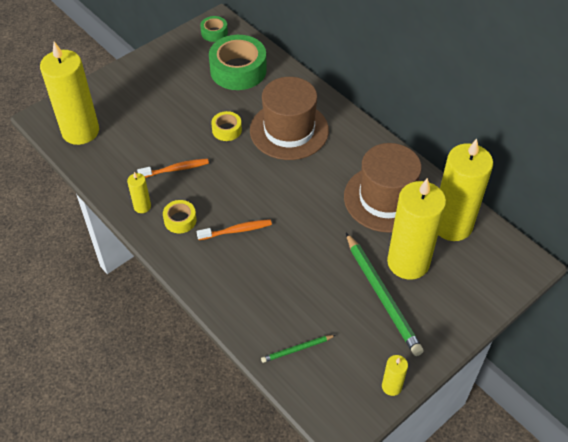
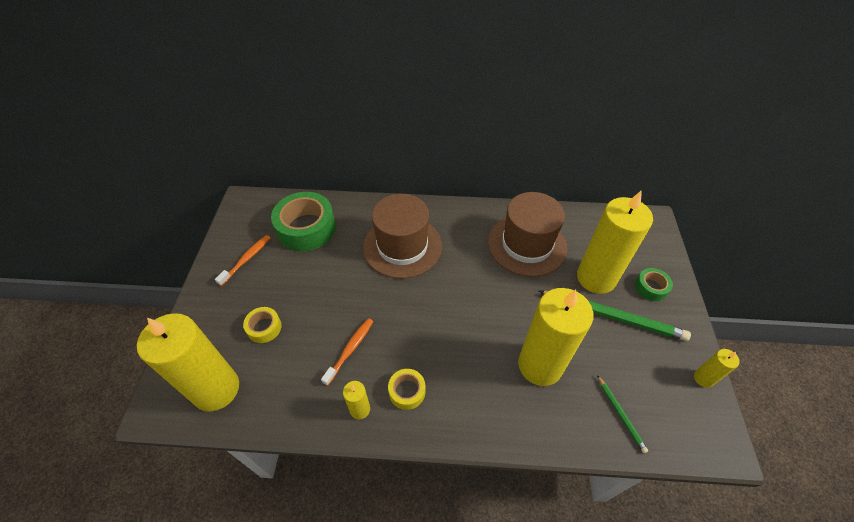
camera: 45 degrees left, 0 degrees up
orange toothbrush [197,219,272,240] -> orange toothbrush moved to [215,235,271,286]
green tape [200,16,228,42] -> green tape moved to [635,268,673,301]
yellow tape [211,111,242,141] -> yellow tape moved to [243,307,282,343]
green pencil [261,335,336,363] -> green pencil turned 45 degrees counterclockwise [597,375,648,453]
yellow candle [438,139,493,241] -> yellow candle moved to [518,288,593,386]

